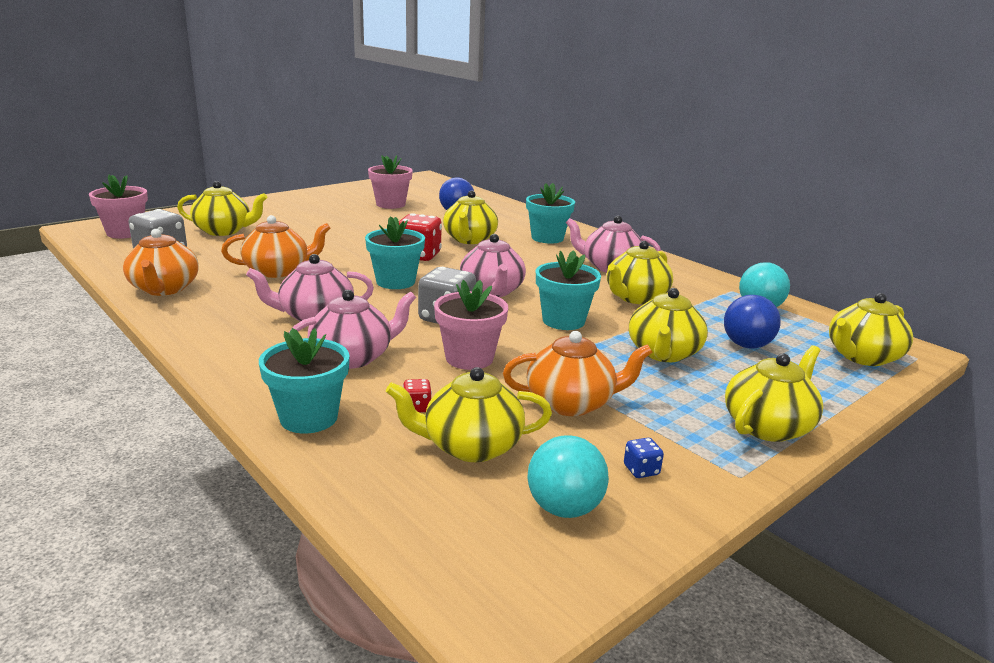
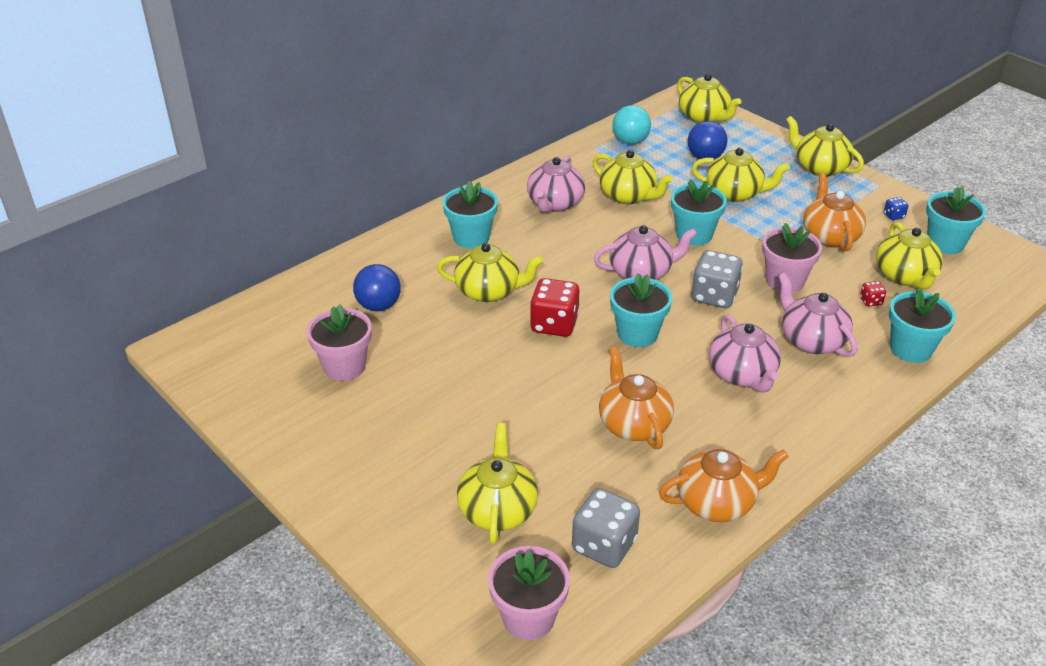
camera: 90 degrees left, 15 degrees up
turquoise ball [527,435,609,518] -> turquoise flower pot [926,187,986,254]

